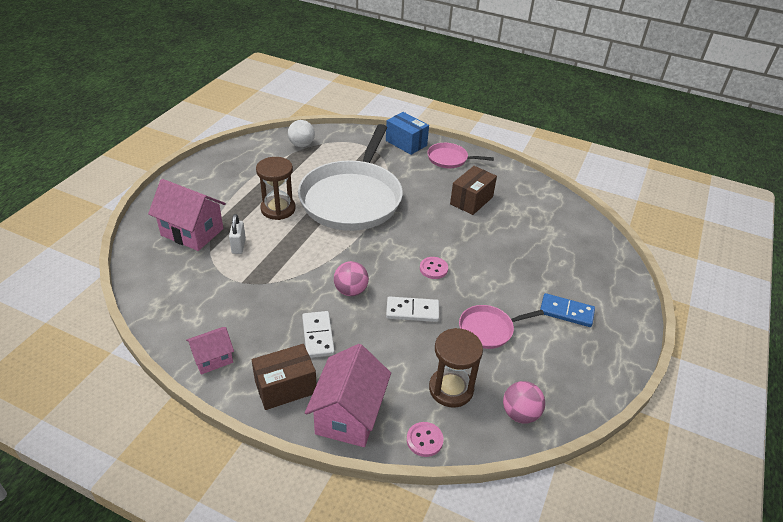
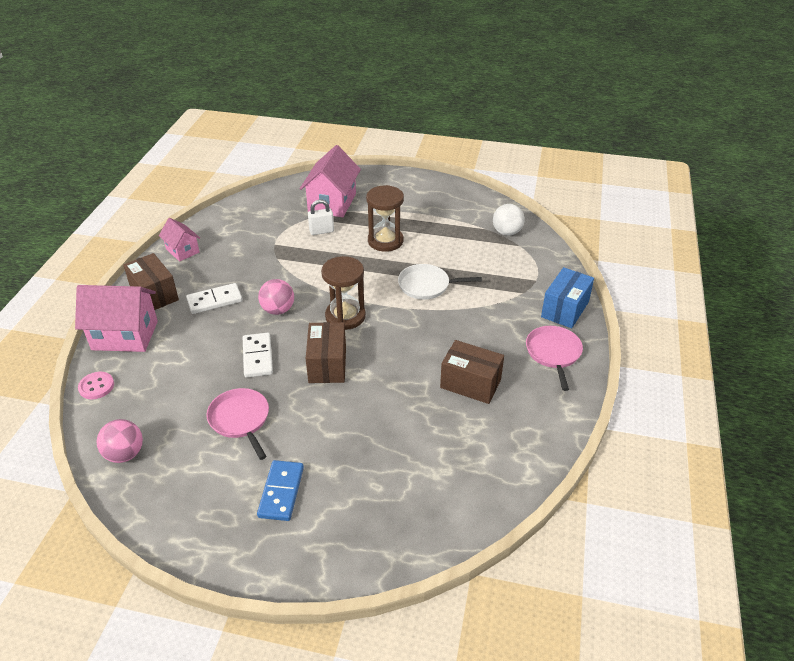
camera: 80 degrees right, 0 degrees up
white pan [298,124,403,231] -> white pan [398,264,482,300], size x0.43
pink button [420,257,448,279] -> brown box [306,322,346,383]
brown hourglass [429,328,483,408] -> brown hourglass moved to [321,256,366,330]

